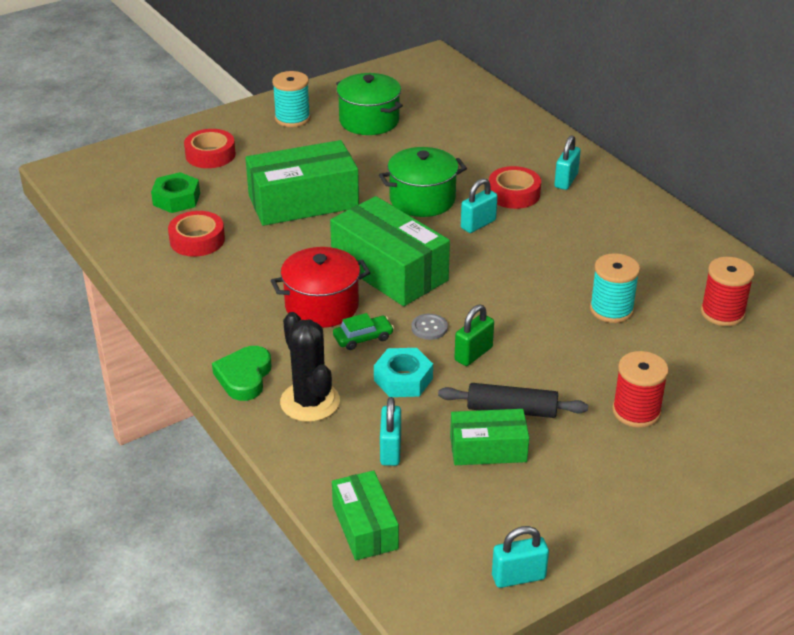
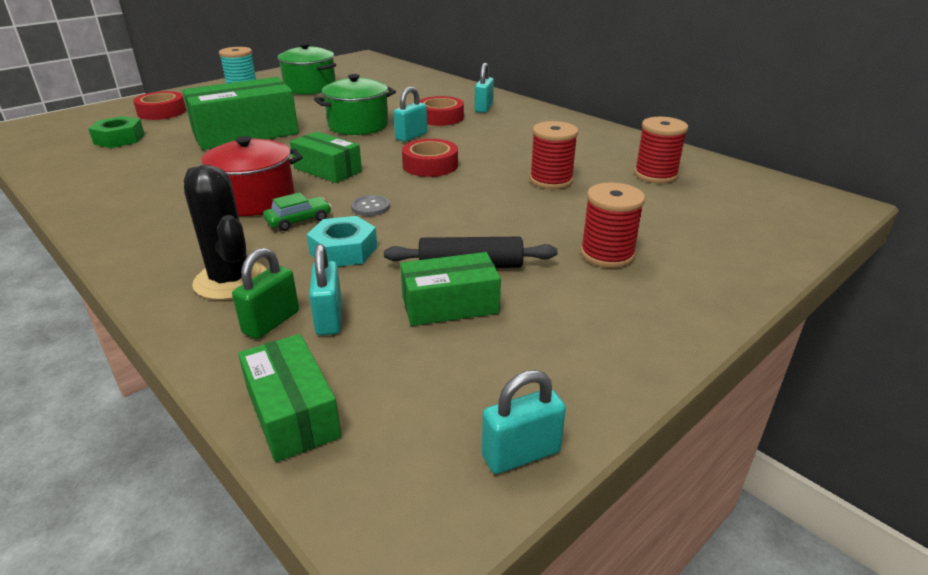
camera: 10 degrees left, 5 degrees down
red tape [168,211,225,257] -> red tape moved to [402,139,458,177]
green heart [212,346,271,401] -> none
green box [330,196,450,306] -> green box [290,131,362,183], size x0.58
green padlock [454,305,494,366] -> green padlock moved to [232,248,299,339]
turquoise spool [590,253,640,323] -> red spool [530,121,578,189]

